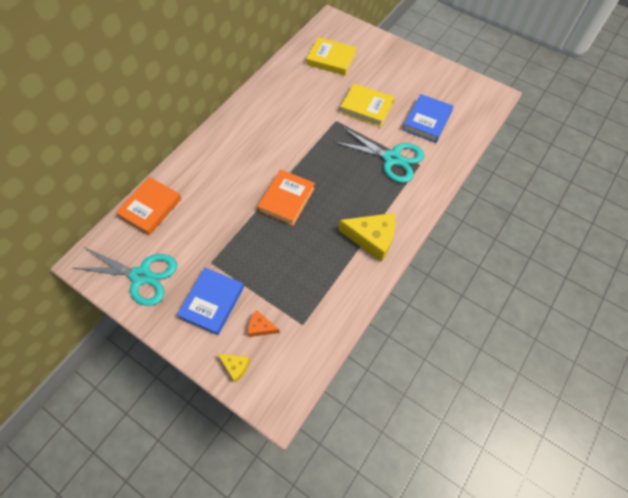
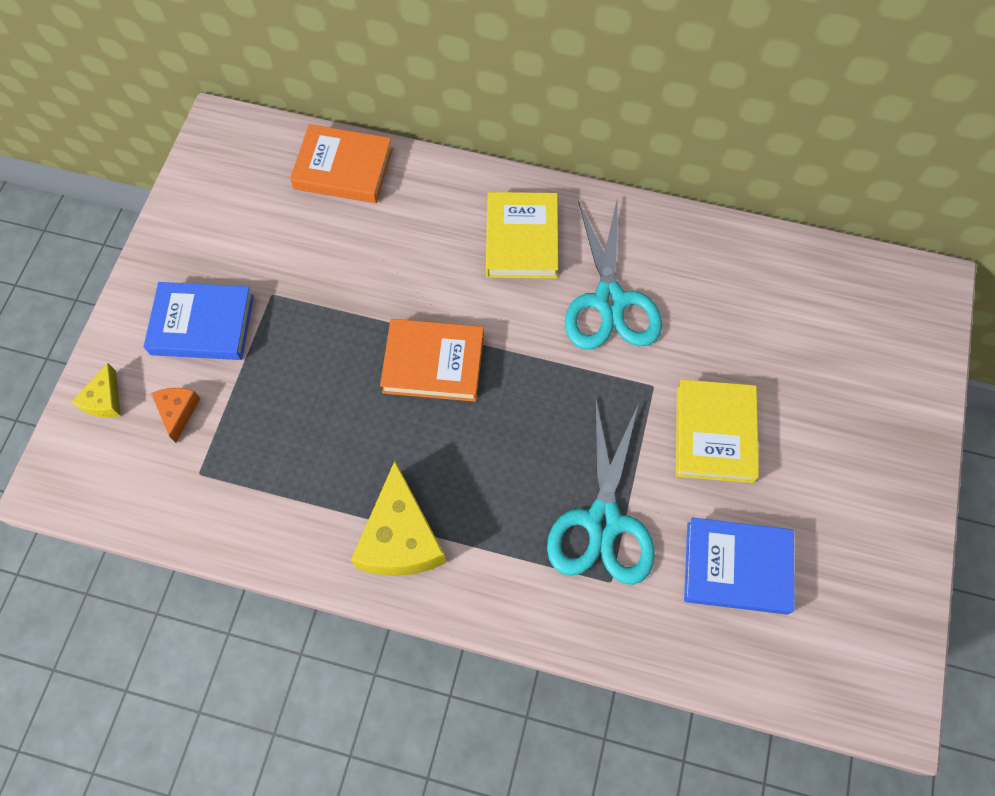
camera: 70 degrees right, 5 degrees up
turquoise scissors [73,247,177,306] -> turquoise scissors moved to [565,197,662,349]
yellow book [307,37,357,76] -> yellow book moved to [486,192,558,279]

